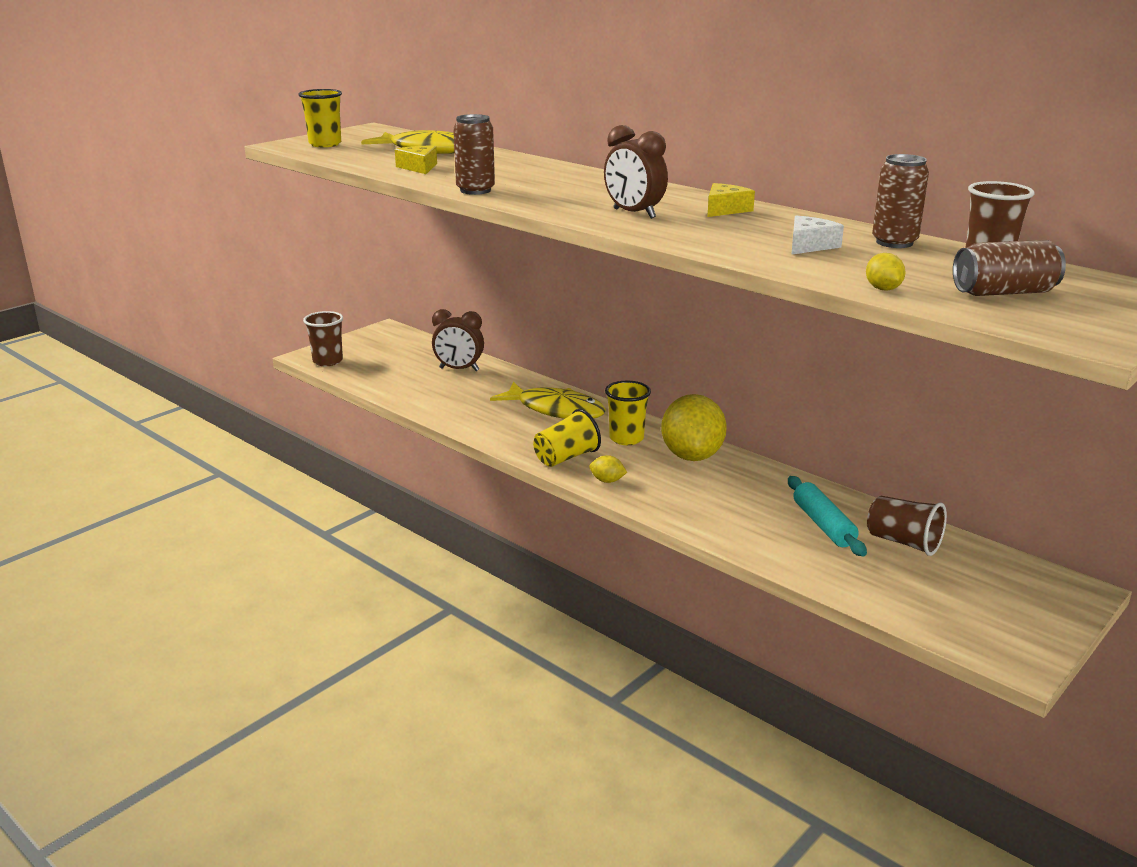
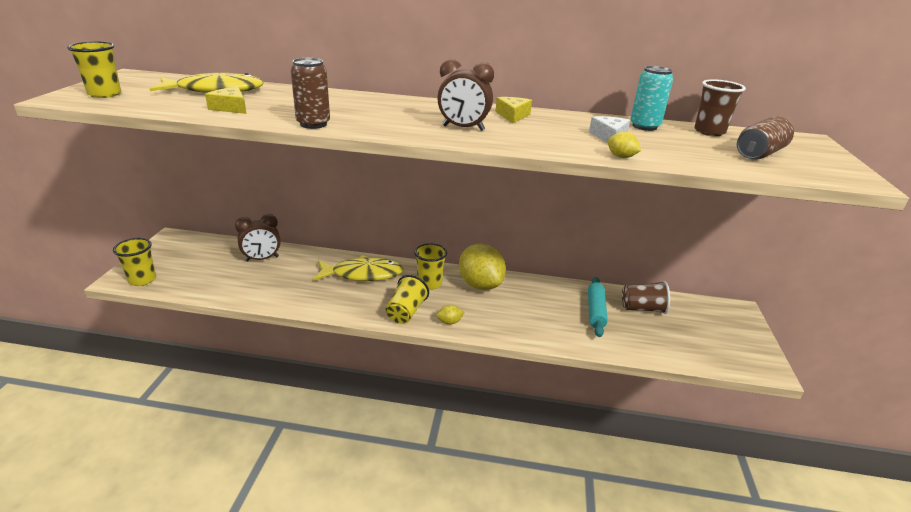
camera: 35 degrees left, 5 degrees up
brown cup [303,311,343,366] -> yellow cup [113,238,156,286]
turquoise rolling pin [788,476,867,557] -> turquoise rolling pin turned 60 degrees clockwise [588,277,608,337]
yellow lemon [866,253,906,291] -> yellow lemon moved to [608,132,641,158]
brown can [872,154,929,248] -> turquoise can [630,66,673,131]

